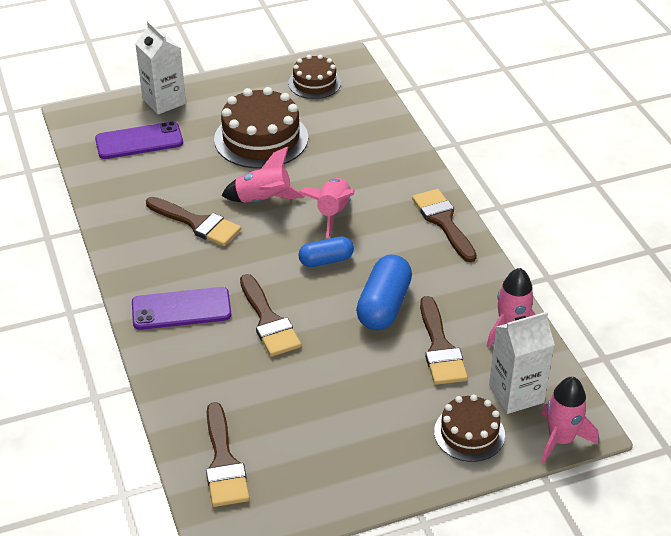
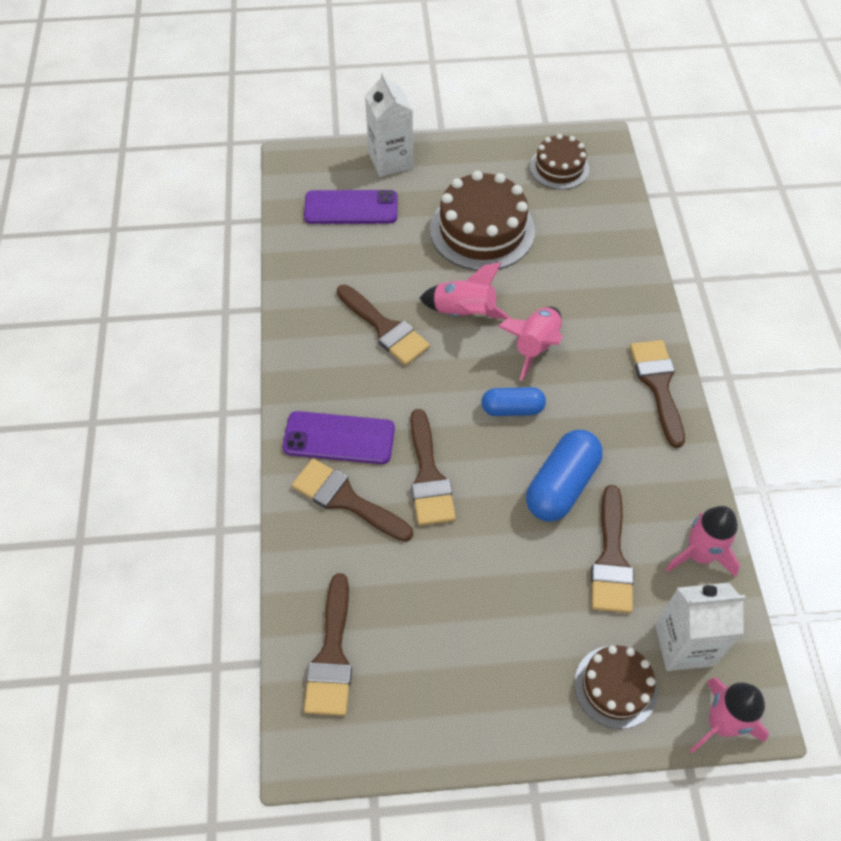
camera: 15 degrees right, 15 degrees up
none -> brown brush [292,458,413,542]

